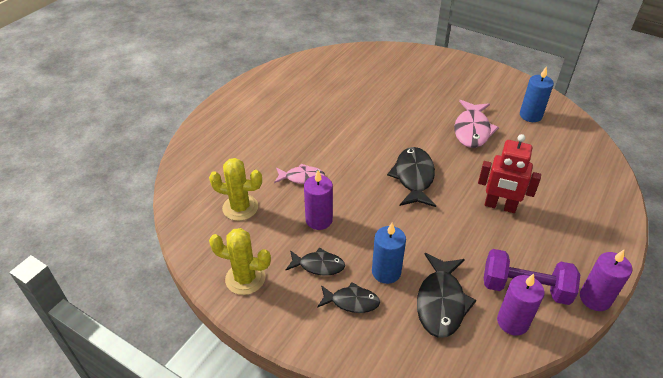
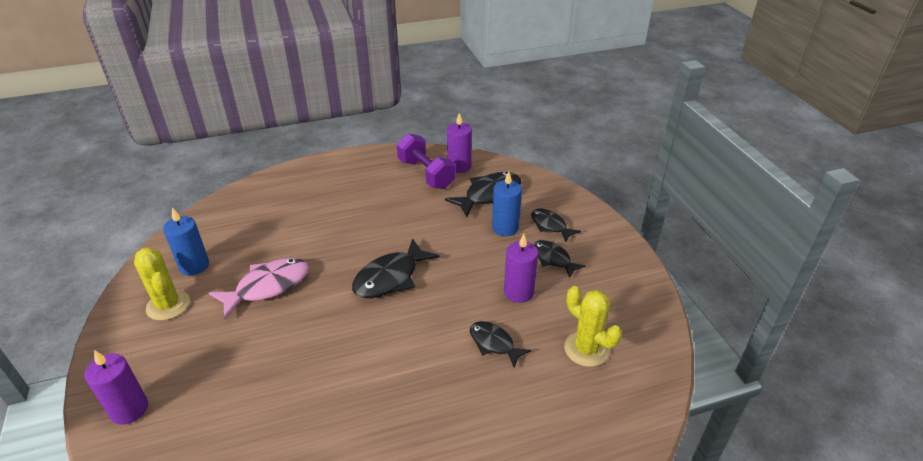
camera: 140 degrees left, 5 degrees down
yellow cactus [209,228,271,295] -> yellow cactus moved to [134,247,190,321]
pink fish [274,163,325,184] -> black fish [470,321,531,367]
red robot [478,134,541,213] -> none
purple candle [580,250,632,311] -> purple candle moved to [84,350,148,425]

